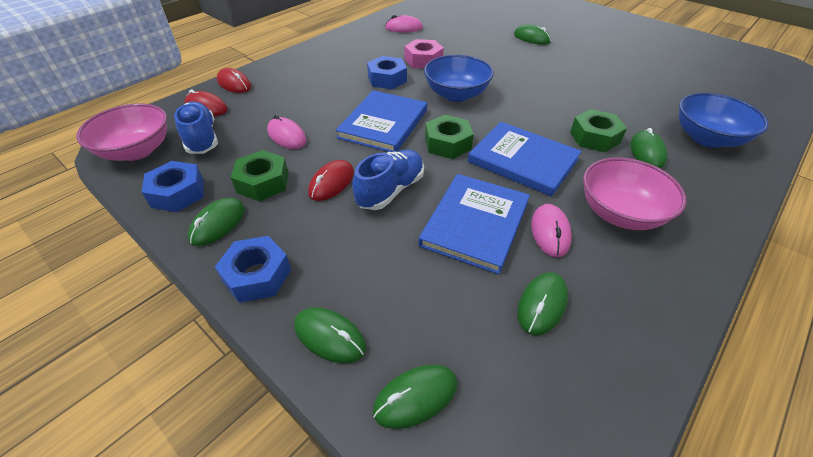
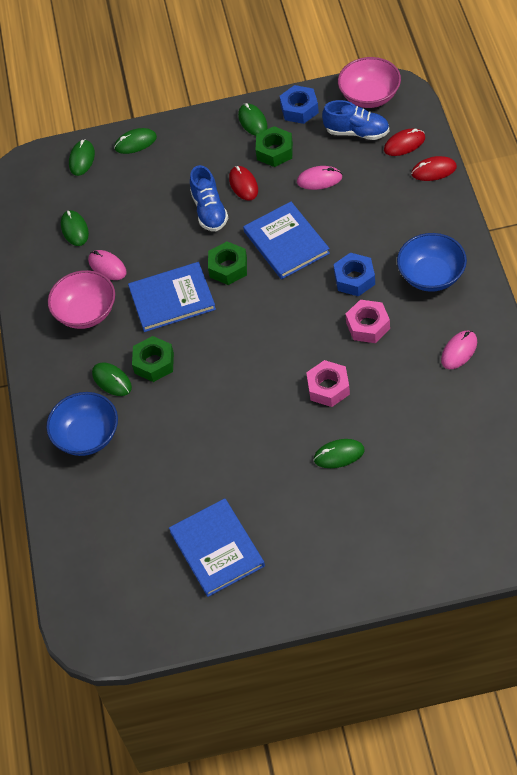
camera: 135 degrees right, 10 degrees up
blue nut [215,236,291,303] -> none
blue book [418,174,530,274] -> blue book moved to [169,498,265,597]
blue bowl [424,55,494,102] -> blue bowl moved to [397,233,467,292]
none -> pink nut [306,360,350,407]

